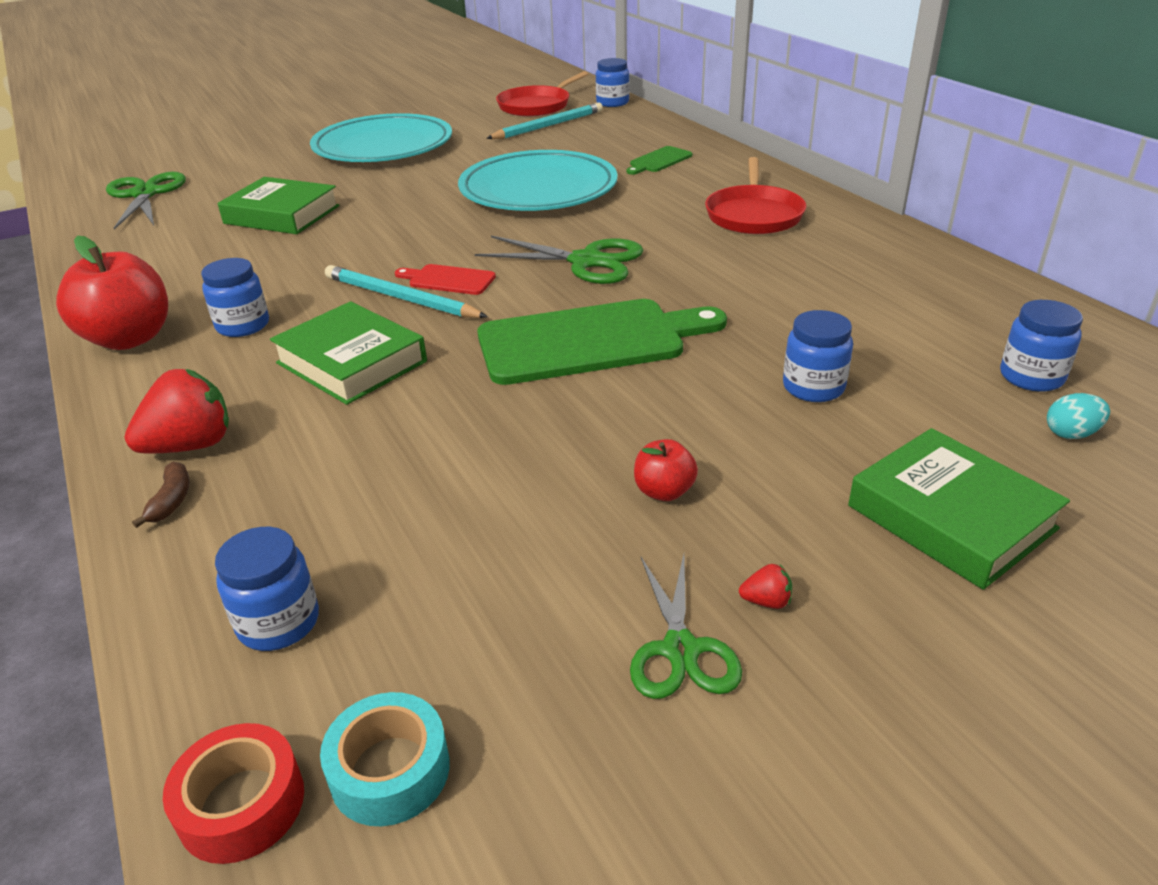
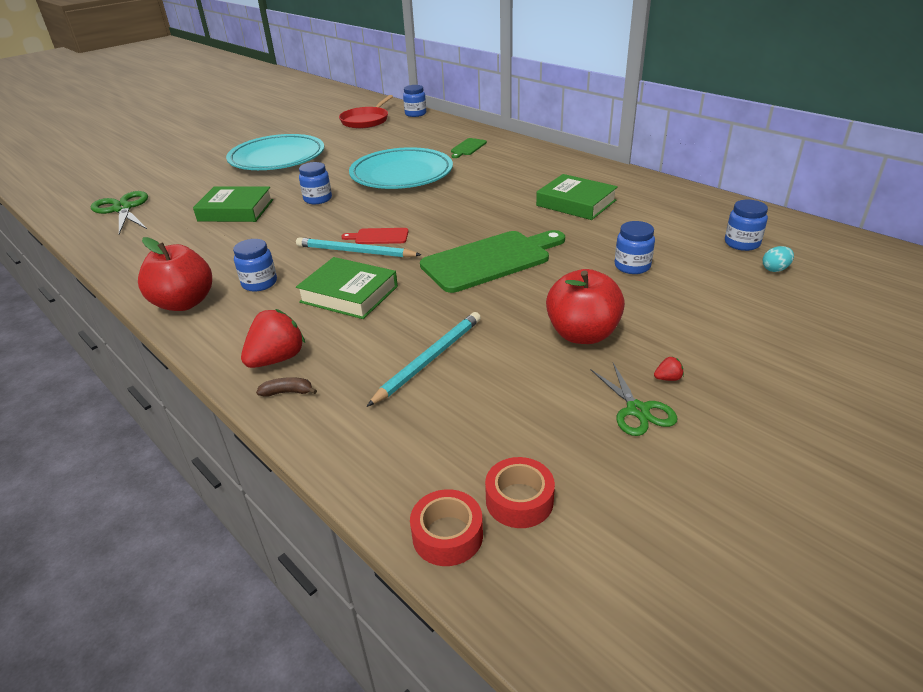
camera: 15 degrees left, 0 degrees up
brown banana [132,461,190,528] -> brown banana turned 75 degrees counterclockwise [256,377,317,397]
blue jar [215,527,319,651] -> blue jar moved to [299,162,332,204]
turquoise tape [320,692,450,826] -> red tape [485,457,555,528]
green scissors [475,236,643,284] -> none
turquoise pencil [486,103,603,139] -> turquoise pencil moved to [367,312,481,407]
red apple [634,439,698,501] -> red apple [546,269,625,344], size x2.06
red pan [705,157,806,234] -> none
green book [848,428,1070,590] -> green book moved to [536,174,618,220]

